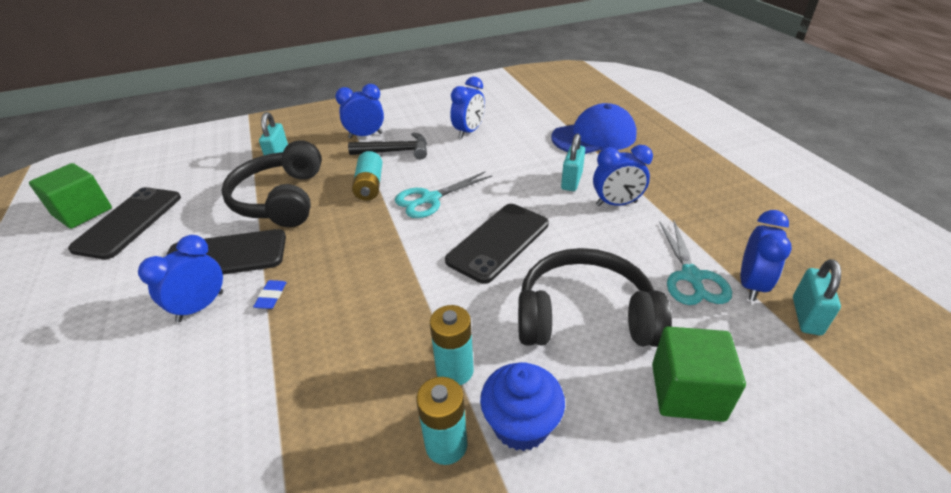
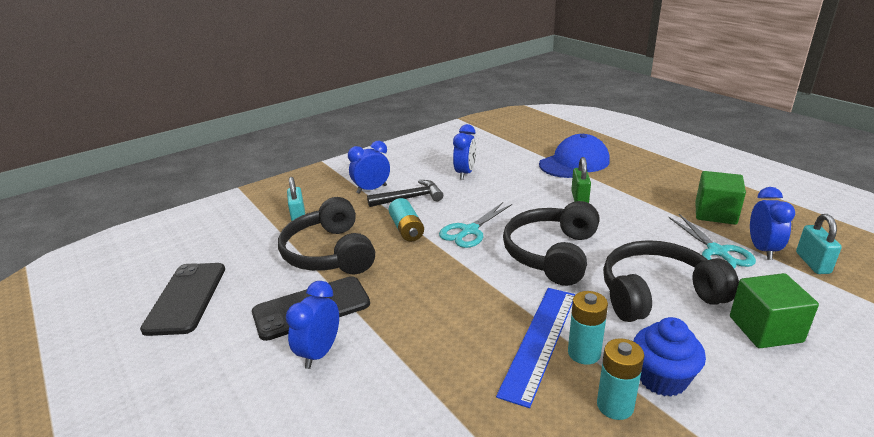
camera: 15 degrees left, 10 degrees down
green cube [29,163,112,229] -> green cube moved to [695,171,746,225]
blue eraser [253,280,287,309] -> none
black phone [445,204,549,284] -> black headphones [503,201,600,286]
turquoise padlock [561,133,585,191] -> green padlock [571,157,591,203]
blue clock [593,145,653,206] -> none
none -> blue ruler [496,288,576,408]

